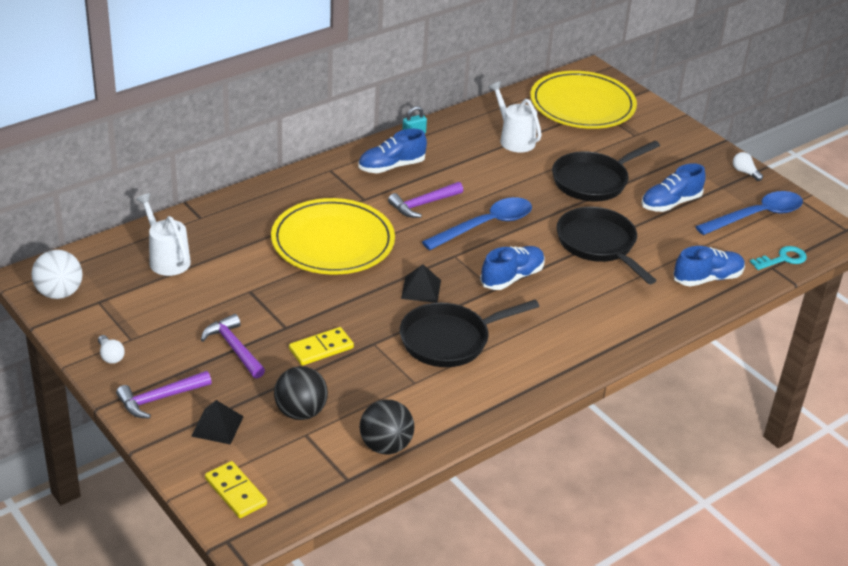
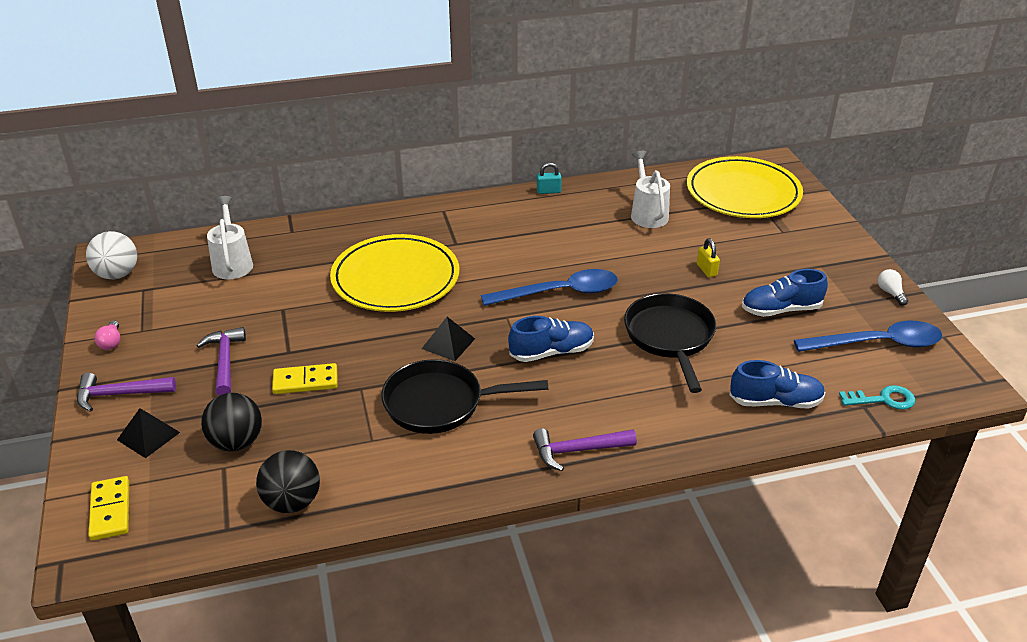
camera: 25 degrees right, 0 degrees up
white light bulb [98,335,125,364] -> pink light bulb [94,320,120,350]
blue shoe [358,129,427,173] -> none
purple hammer [388,182,463,218] -> purple hammer moved to [533,428,637,471]
black pan [552,141,660,202] -> yellow padlock [697,238,720,278]

